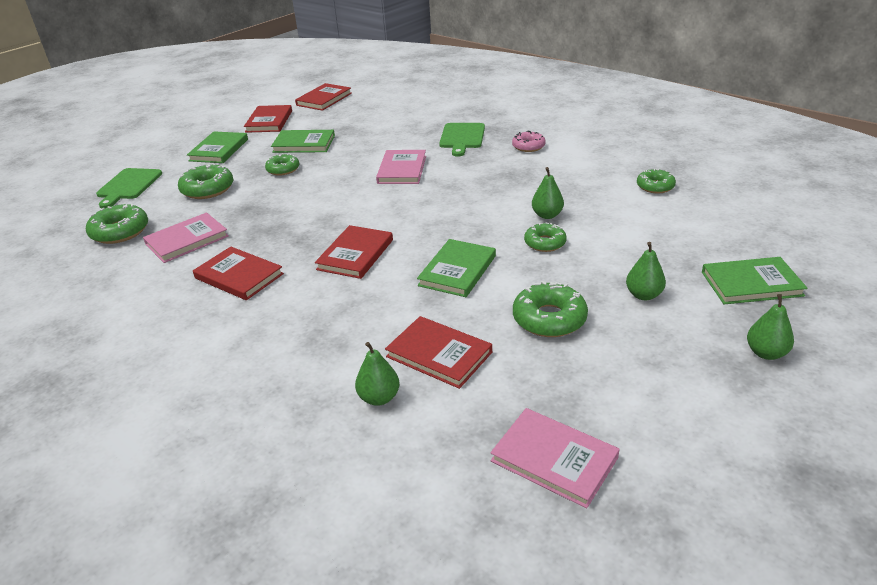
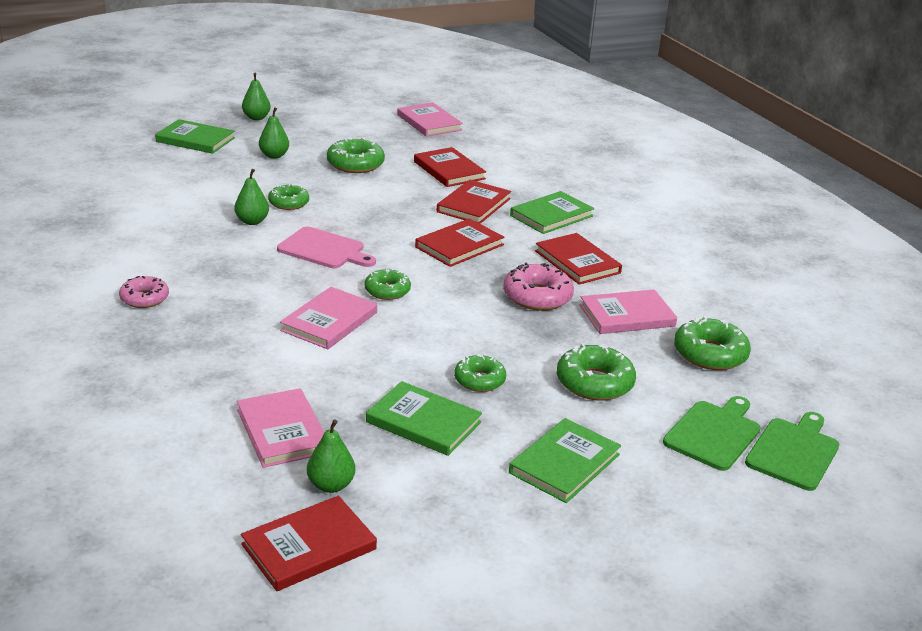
camera: 160 degrees left, 5 degrees down
red book [244,105,292,133] -> red book moved to [437,180,511,224]
green pear [355,342,399,406] -> green pear moved to [307,420,355,493]
green book [417,239,496,297] -> green book moved to [510,191,594,234]
green cutting board [439,123,485,157] -> green cutting board moved to [745,412,839,491]
green donut [637,169,676,193] -> green donut moved to [364,268,411,300]
none -> pink book [237,388,325,468]
none -> pink cutting board [277,227,376,268]
none -> pink donut [503,262,574,311]

